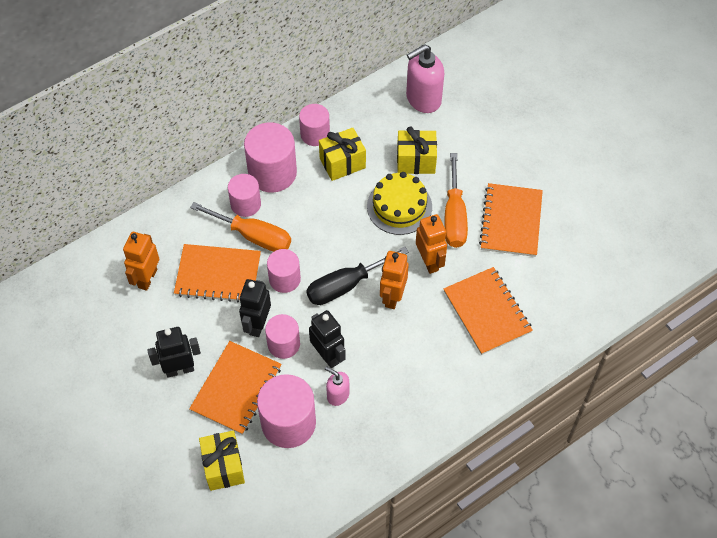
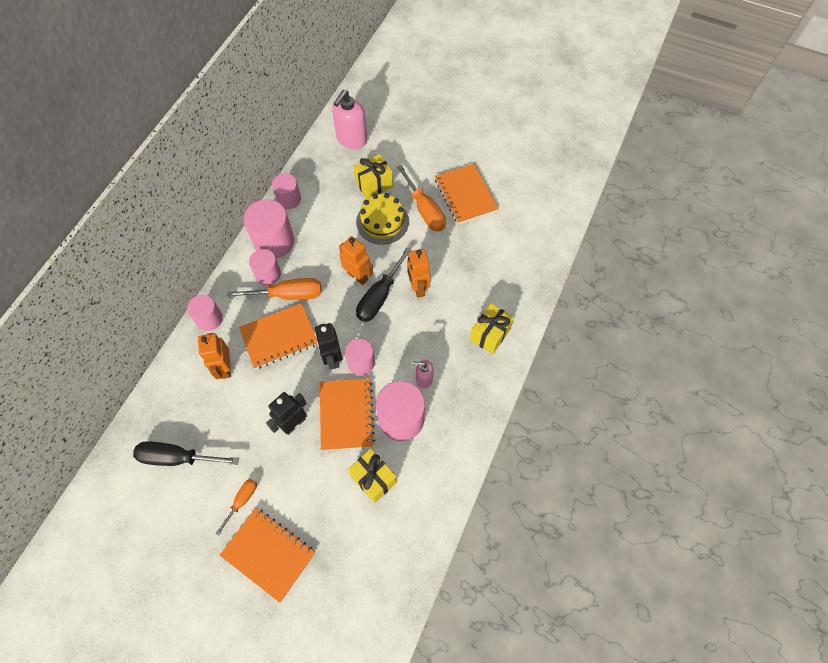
camera: 30 degrees left, 5 degrees up
pink cylinder [267,249,301,293] -> pink cylinder moved to [187,295,223,331]
black robot [309,310,346,368] -> none
yellow gift [319,128,366,181] -> yellow gift moved to [470,303,514,354]
orange robot [416,214,447,274] -> orange robot moved to [339,236,373,285]
orange notebook [444,267,533,355] -> orange notebook moved to [220,508,315,603]
none -> black screwdriver [133,441,239,466]
none -> orange screwdriver [215,479,257,536]

